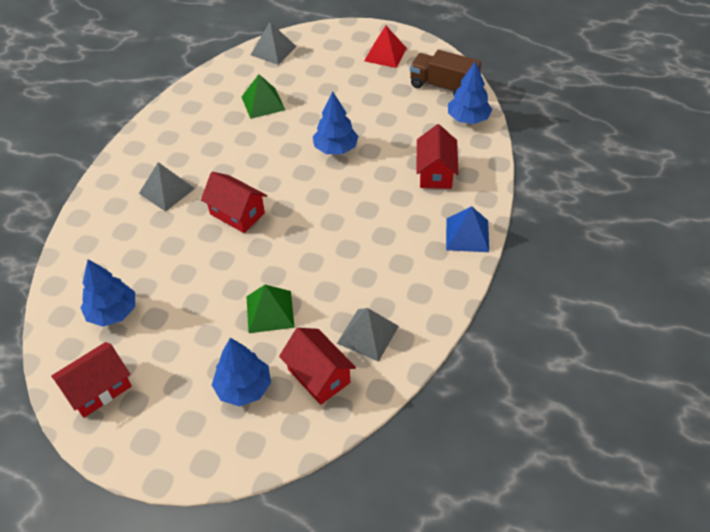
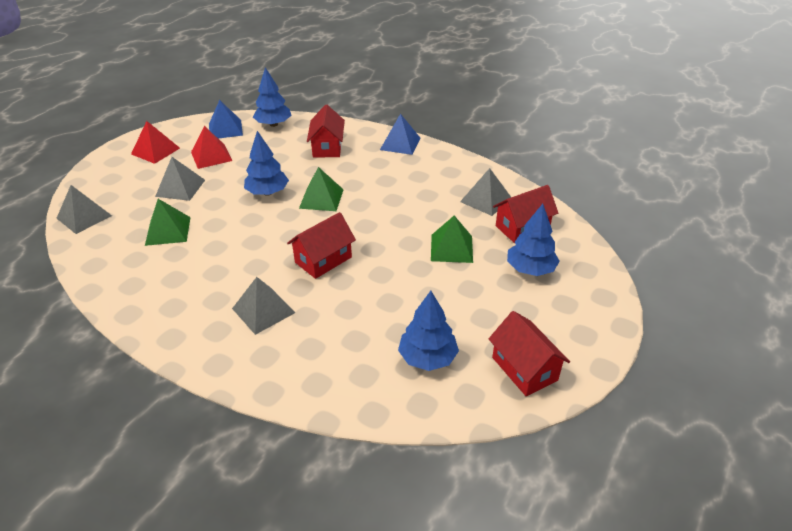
camera: 80 degrees left, 10 degrees down
brown truck [410,50,481,95] -> blue pyramid [209,100,243,139]
red house [416,124,458,189] -> red house turned 75 degrees clockwise [307,105,345,157]
none -> grey pyramid [155,157,205,201]
none -> red pyramid [191,126,232,169]
none -> green pyramid [299,167,344,211]

